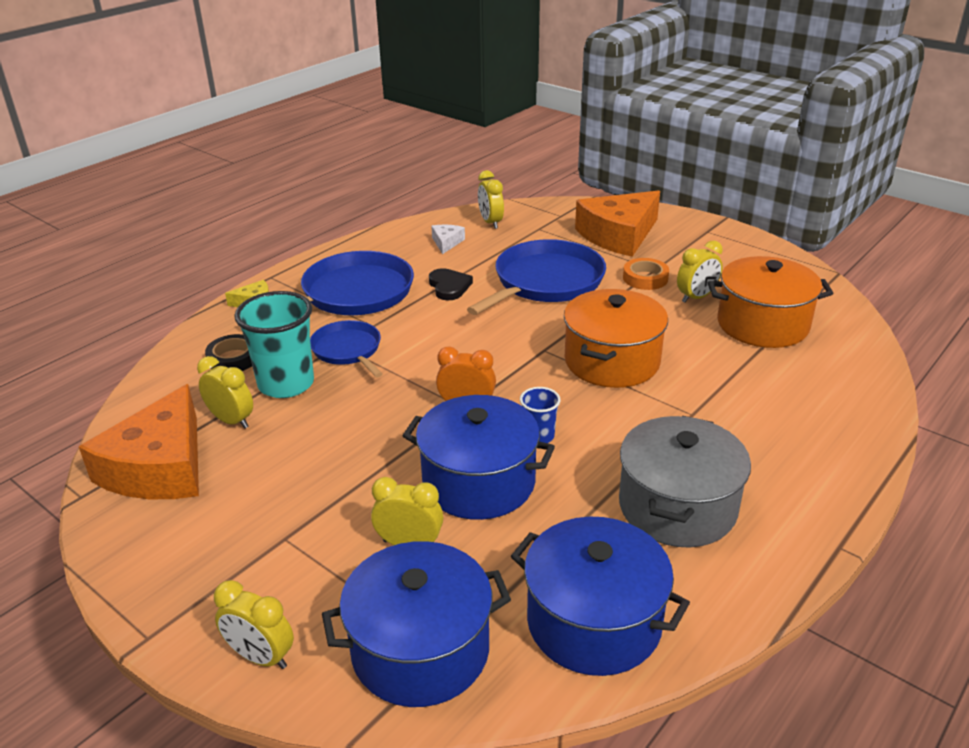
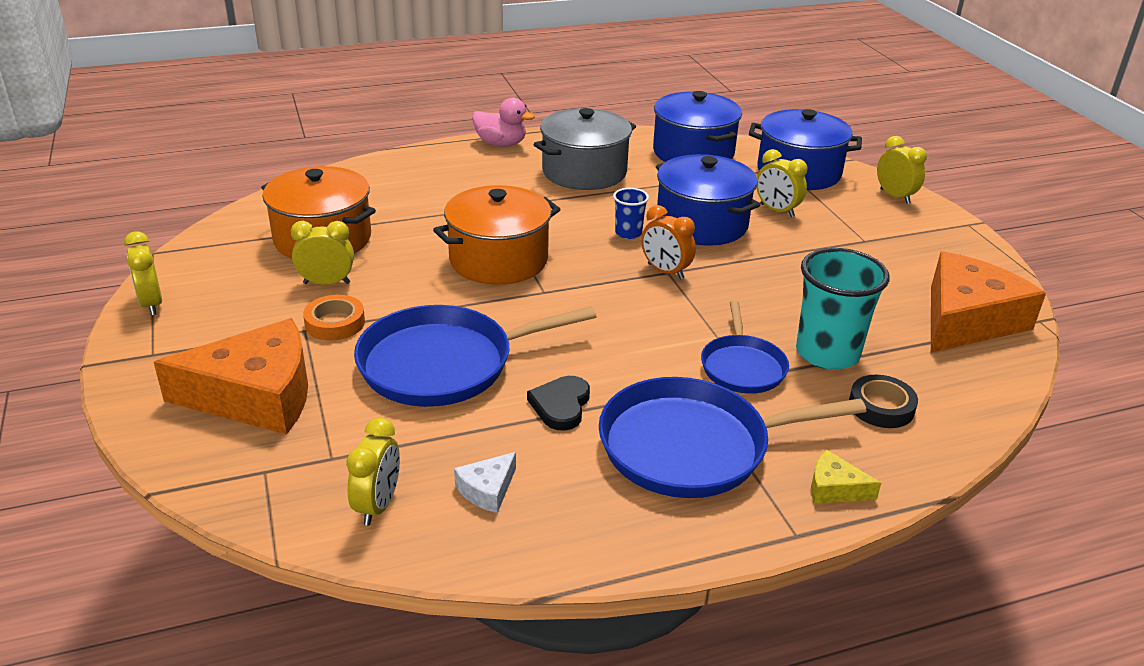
camera: 150 degrees left, 0 degrees up
yellow clock [197,356,253,429] -> yellow clock moved to [124,231,162,315]
none -> pink duck [472,98,535,147]

